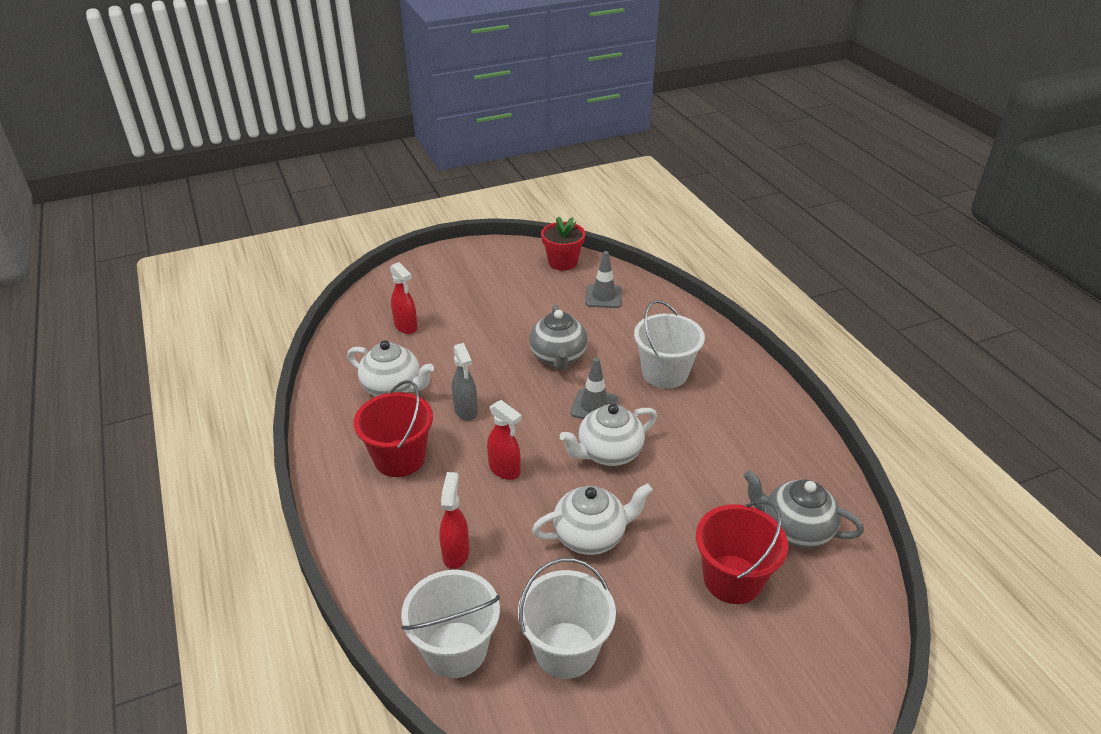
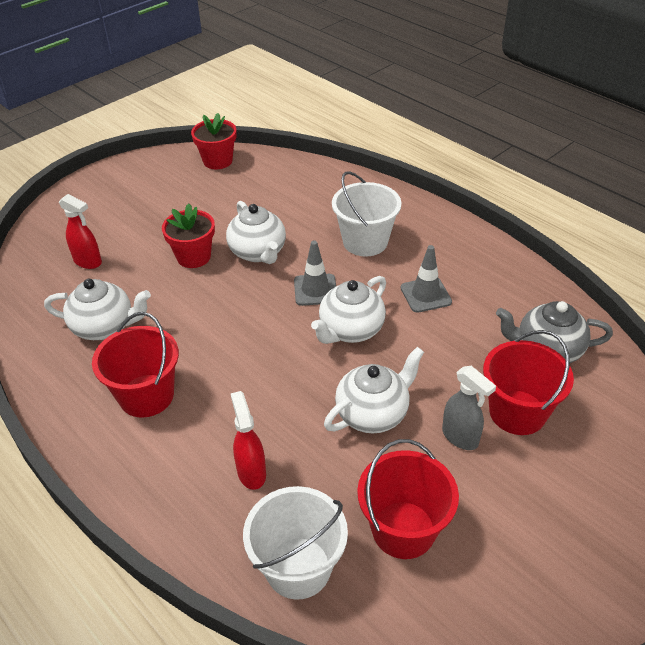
camera: 20 degrees left, 5 degrees up
grey spray bottle [452,343,478,421] -> grey spray bottle moved to [442,366,496,450]
red spray bottle [487,400,522,480] -> none
white bucket [518,558,616,679] -> red bucket [357,439,459,559]
grey teapot [529,304,588,370] -> white teapot [226,201,286,264]
grey traffic cone [585,251,622,308] -> grey traffic cone moved to [401,245,452,313]
none -> red flower pot [162,203,215,268]

